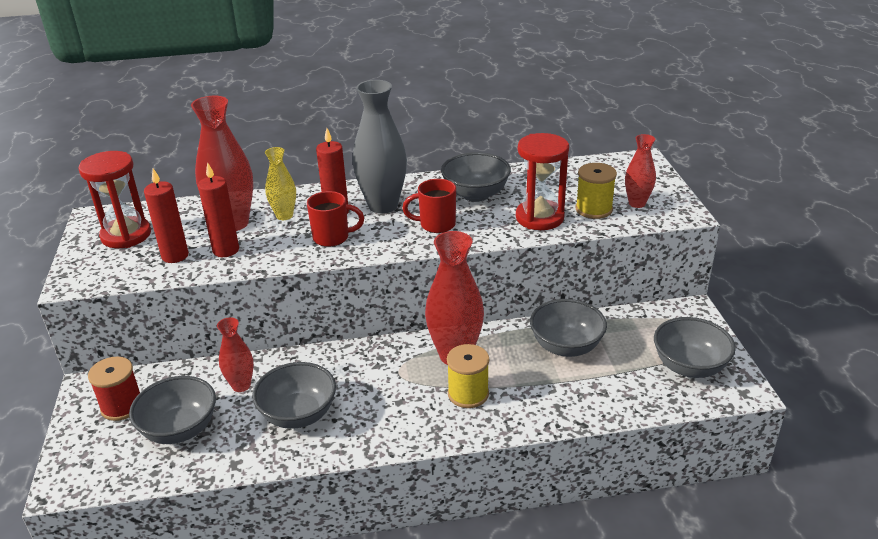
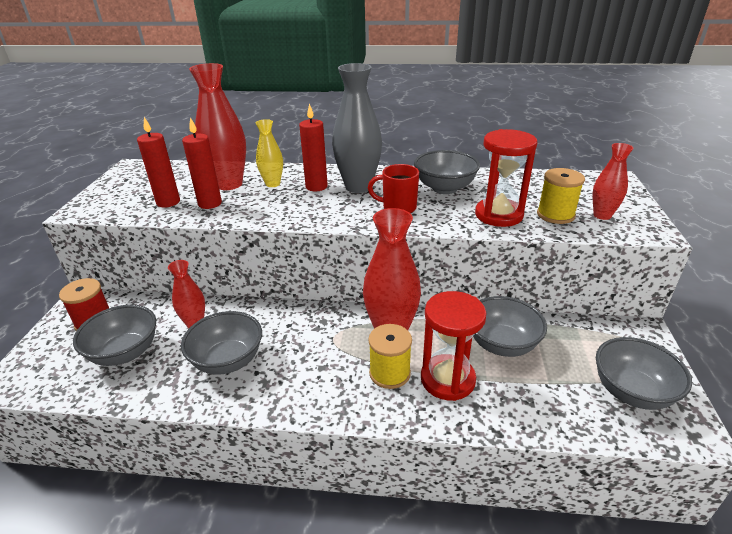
camera: 15 degrees right, 0 degrees up
red hourglass [78,151,151,248] -> red hourglass moved to [421,291,486,401]
red mug [307,191,364,247] -> none

